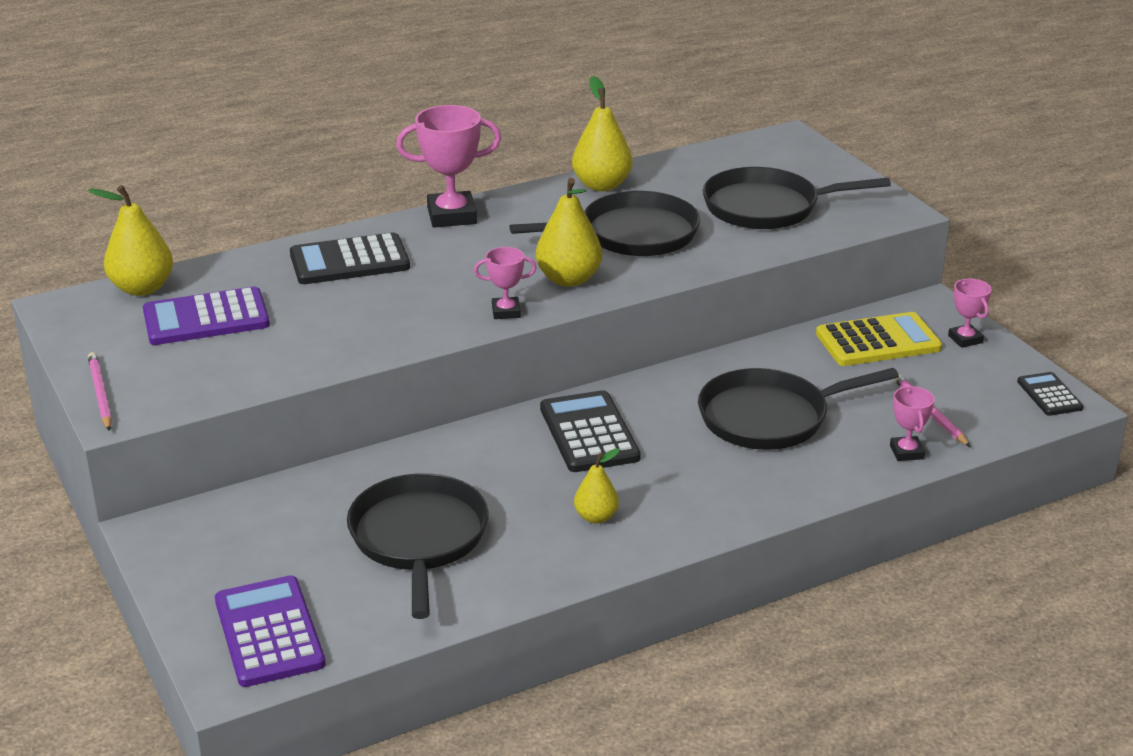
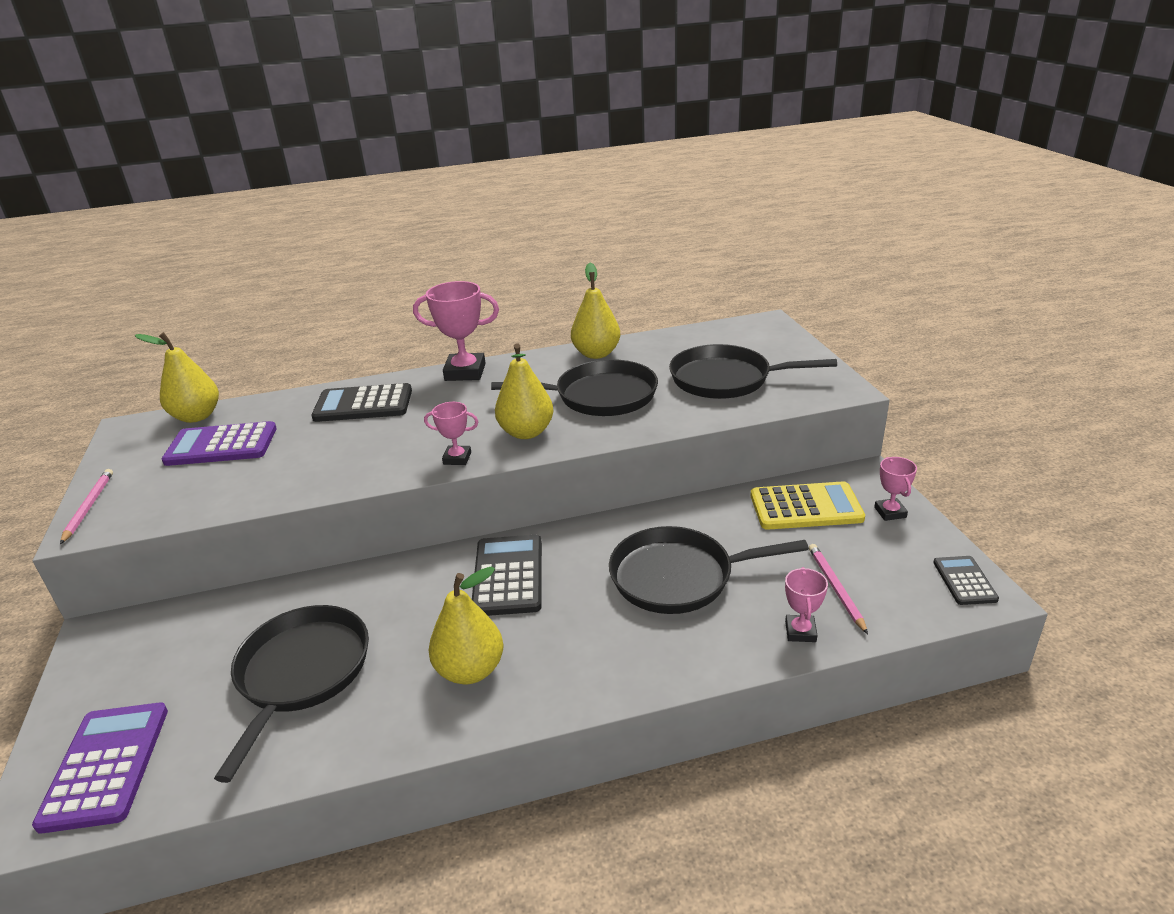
camera: 15 degrees right, 0 degrees up
yellow pear [574,448,620,524] -> yellow pear [428,567,503,684], size x1.68

